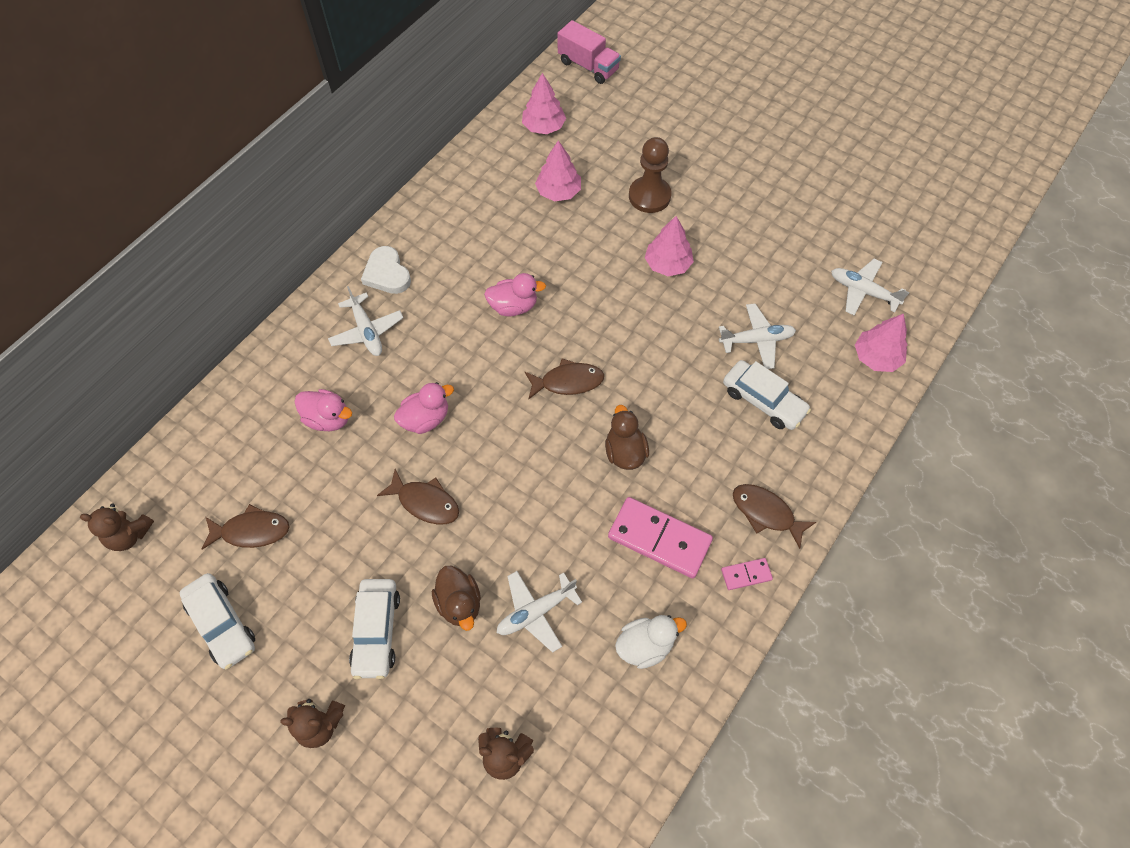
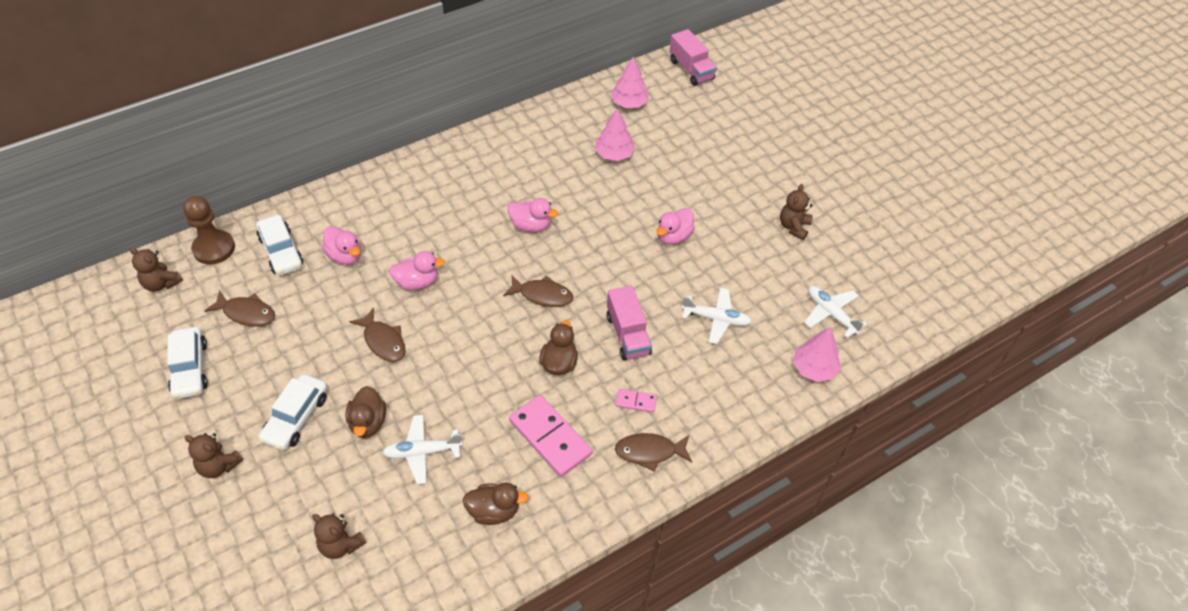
camera: 20 degrees right, 10 degrees down
white plane [328,286,403,356] -> none
white heart [361,246,411,294] -> none
white duck [615,615,687,669] -> brown duck [463,482,529,525]
brown pawn [629,137,671,213] -> brown pawn moved to [183,196,235,264]
pink tree [645,216,694,276] -> pink duck [656,208,695,245]
pink domino [721,558,773,590] -> pink domino moved to [616,389,657,413]
white car [723,360,811,430] -> white car moved to [256,215,303,276]
brown fish [733,484,816,549] -> brown fish turned 60 degrees counterclockwise [615,433,692,472]
none -> pink truck [607,286,652,360]
none -> brown teddy bear [780,184,812,240]

